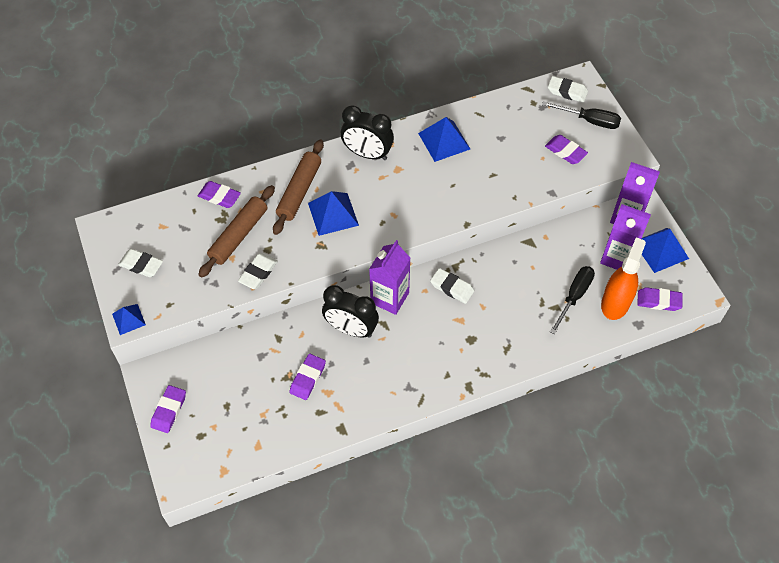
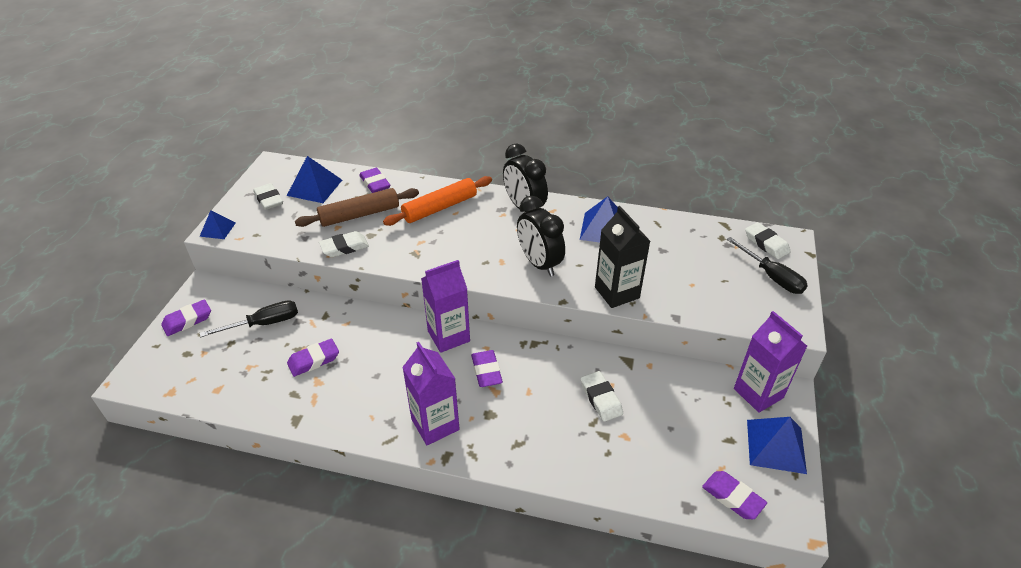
camera: 35 degrees right, 15 degrees down
brown rolling pin [273,139,324,235] -> orange rolling pin [383,176,492,226]
blue pyramid [308,191,359,236] -> blue pyramid moved to [287,156,342,203]
black clock [322,285,379,337] -> black clock moved to [517,196,565,277]
white eraser [430,268,475,304] -> white eraser moved to [581,371,623,422]
purple eraser [545,135,588,164] -> purple eraser moved to [471,350,503,387]
black screwdriver [550,266,595,334] -> black screwdriver moved to [200,300,298,337]
purple carton [600,204,651,270] -> purple carton moved to [402,342,460,445]
orange spray bottle [601,237,646,320] -> none
none -> black carton [595,206,650,308]

